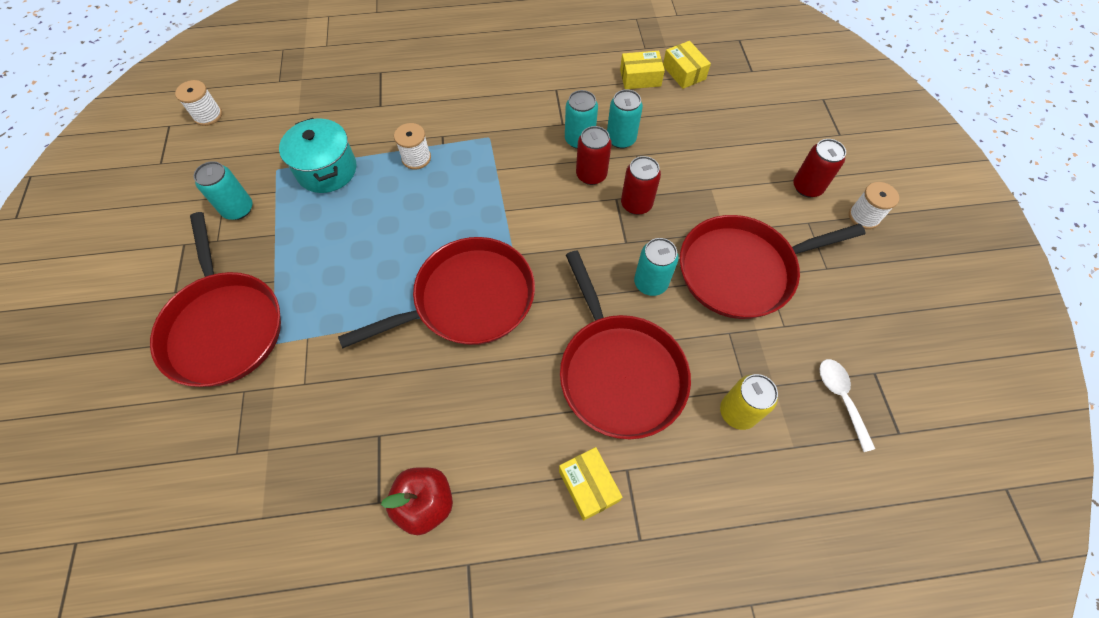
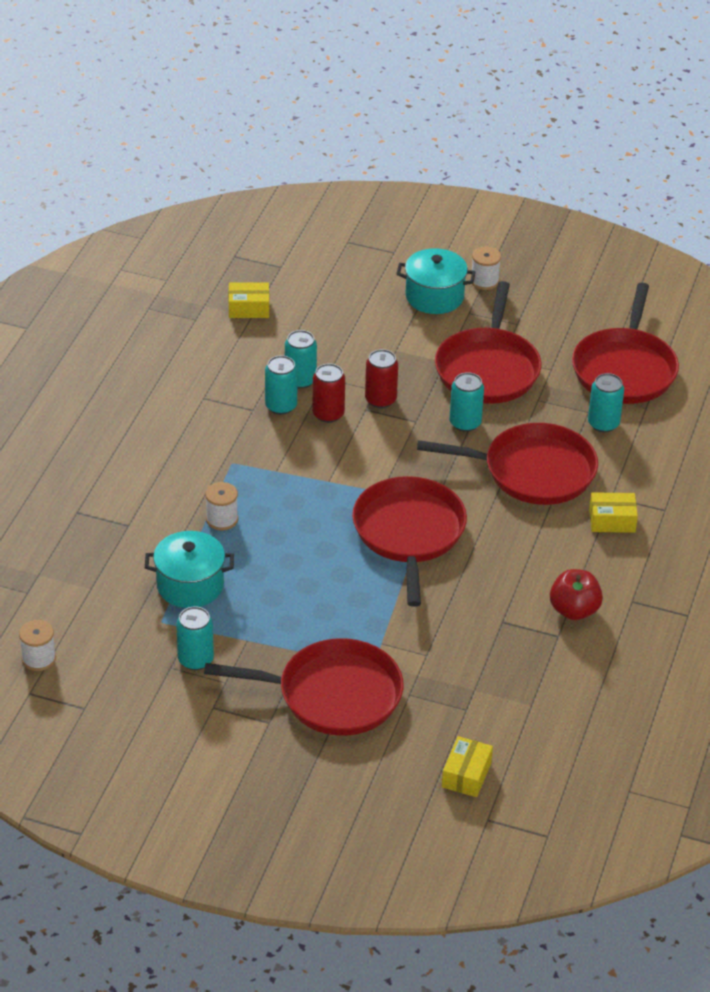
camera: 65 degrees left, 20 degrees down
yellow box [620,51,665,89] -> yellow box moved to [442,736,493,797]
yellow can [720,374,778,430] -> turquoise can [588,373,624,432]
red can [793,139,846,197] -> turquoise pot [397,248,475,314]
white spoon [819,359,875,452] -> red pan [572,282,679,404]

